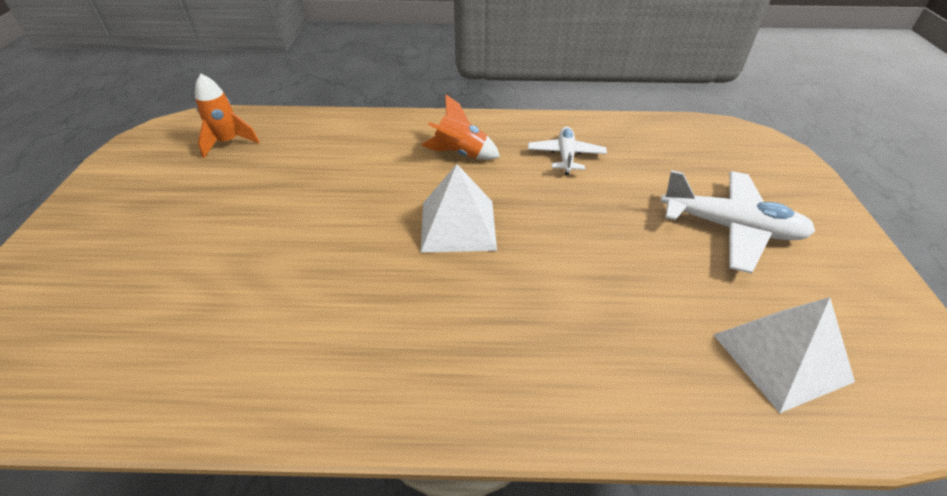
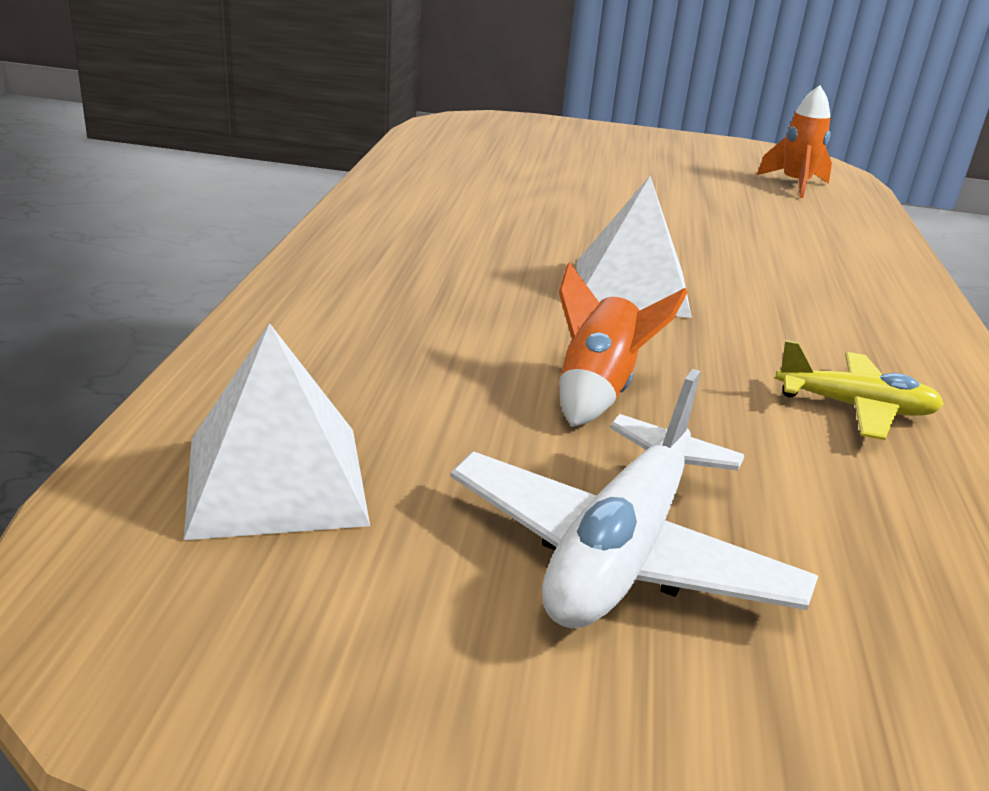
camera: 95 degrees right, 15 degrees down
orange rocket [422,94,500,160] -> orange rocket moved to [559,262,688,427]
white plane [528,127,607,175] -> yellow plane [775,340,944,440]

